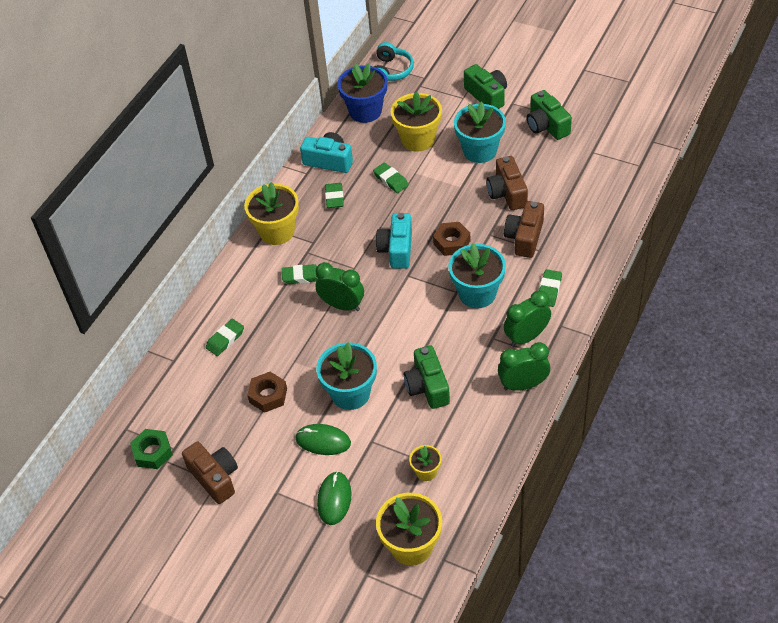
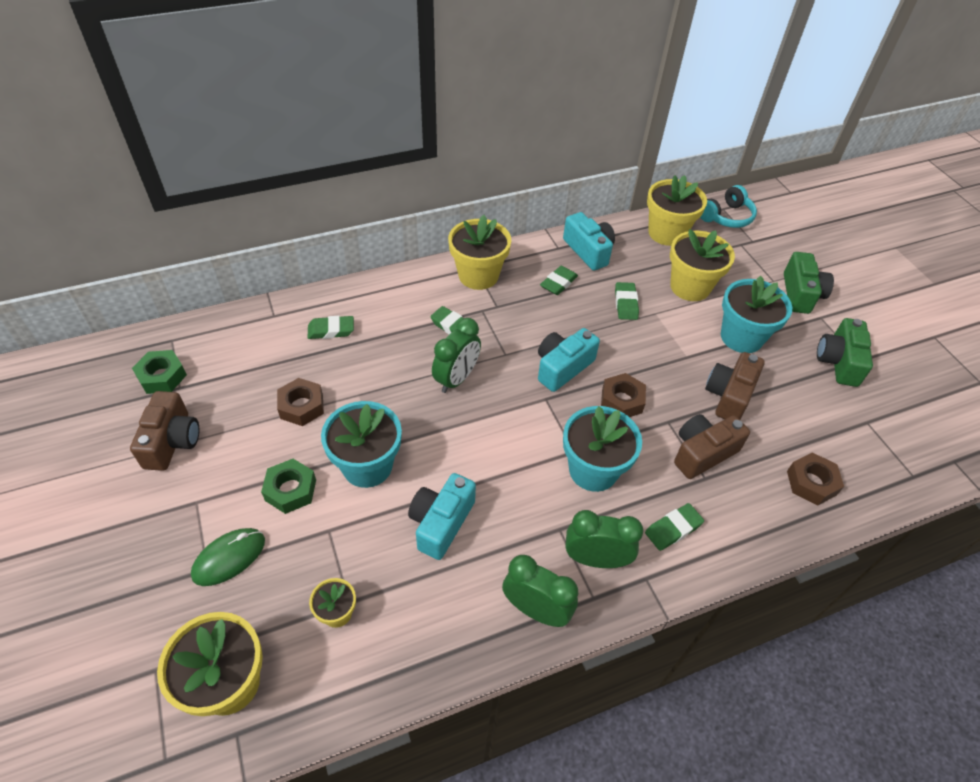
camera: 35 degrees right, 0 degrees up
green mouse [295,424,351,455] -> green nut [261,459,316,514]
green clock [316,262,364,311] -> green clock turned 60 degrees clockwise [432,318,481,393]
blue flower pot [337,63,387,123] -> yellow flower pot [647,175,707,246]
green camera [404,345,450,409] -> turquoise camera [408,473,476,560]
none -> brown nut [787,453,844,505]

